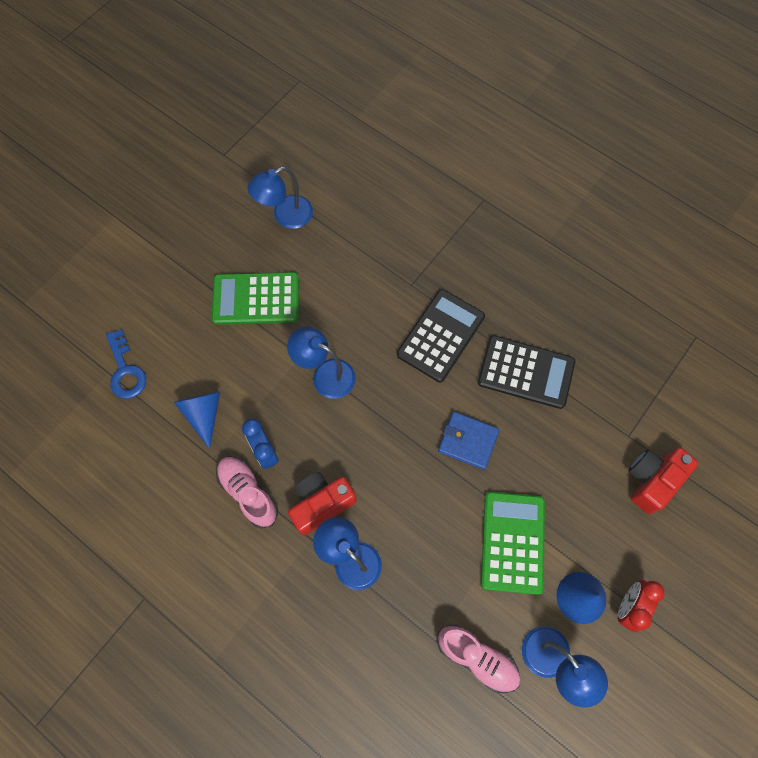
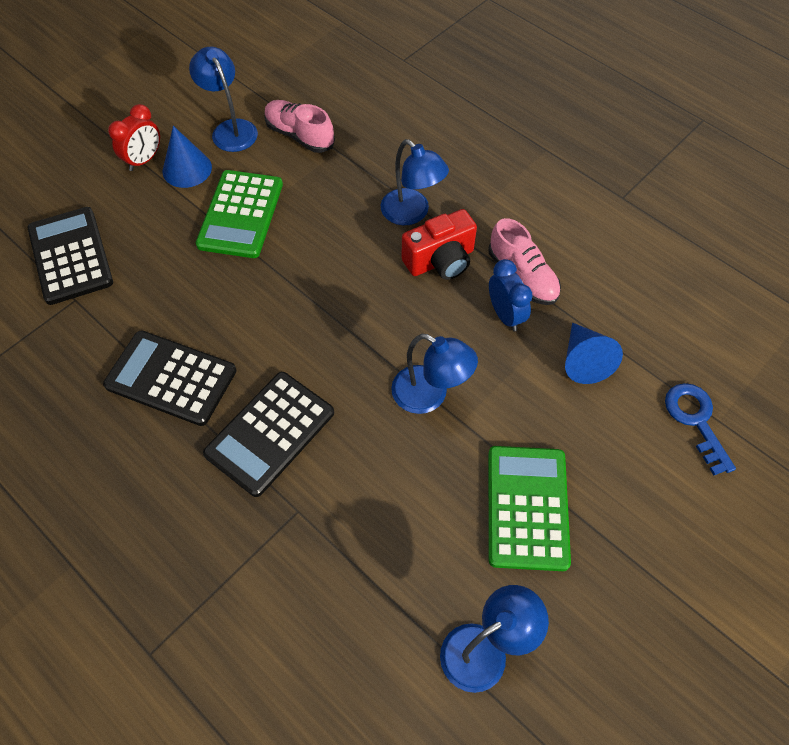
camera: 175 degrees left, 10 degrees down
green calculator [212,272,299,325] -> green calculator turned 90 degrees counterclockwise [488,446,571,571]
blue wallet [438,412,499,470] -> none
red camera [629,447,699,514] -> black calculator [28,207,113,305]

